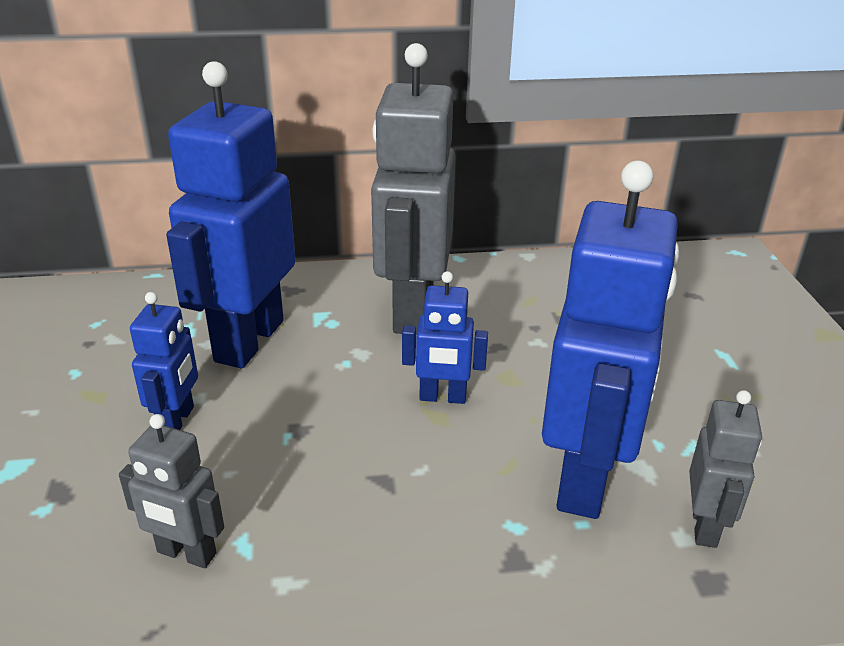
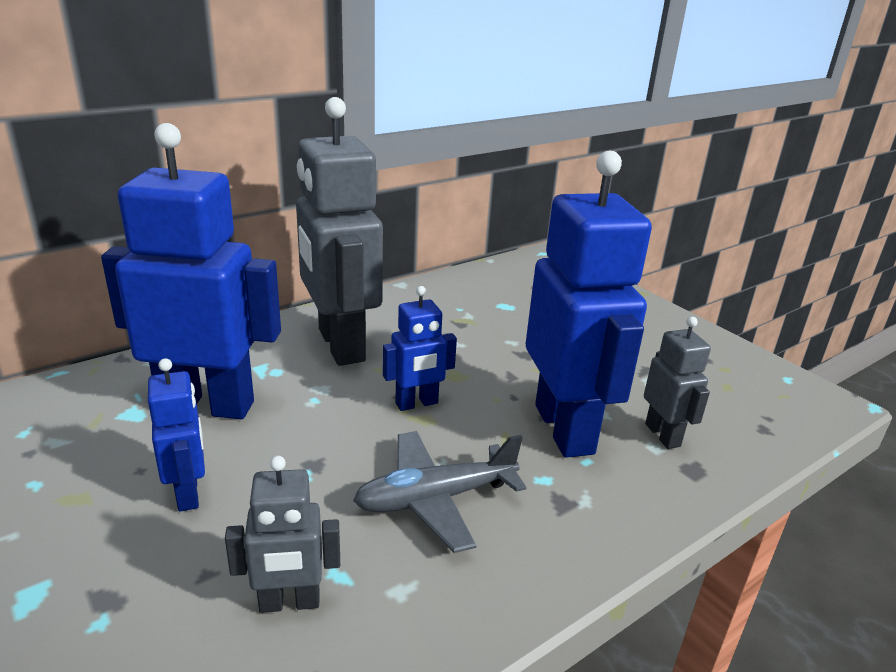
camera: 30 degrees left, 5 degrees down
blue robot [166,61,296,368] -> blue robot turned 105 degrees clockwise [101,123,281,419]
none -> grey plane [353,431,526,553]

